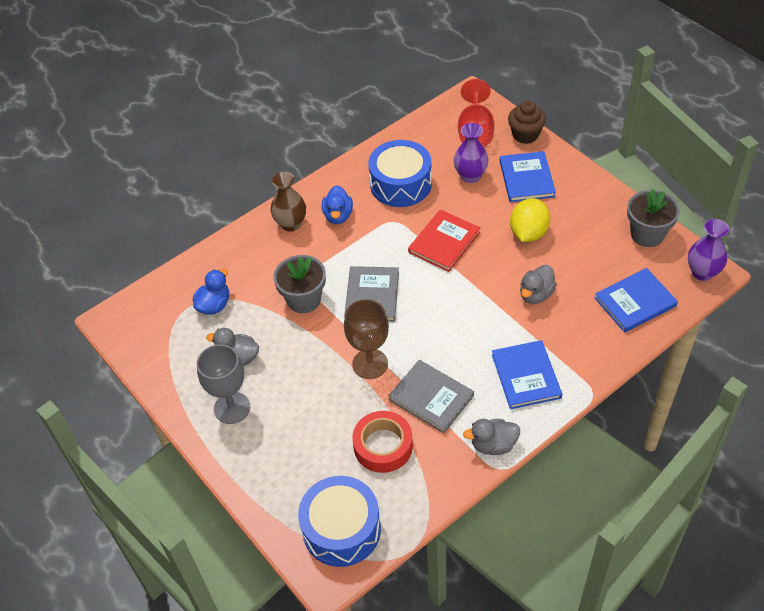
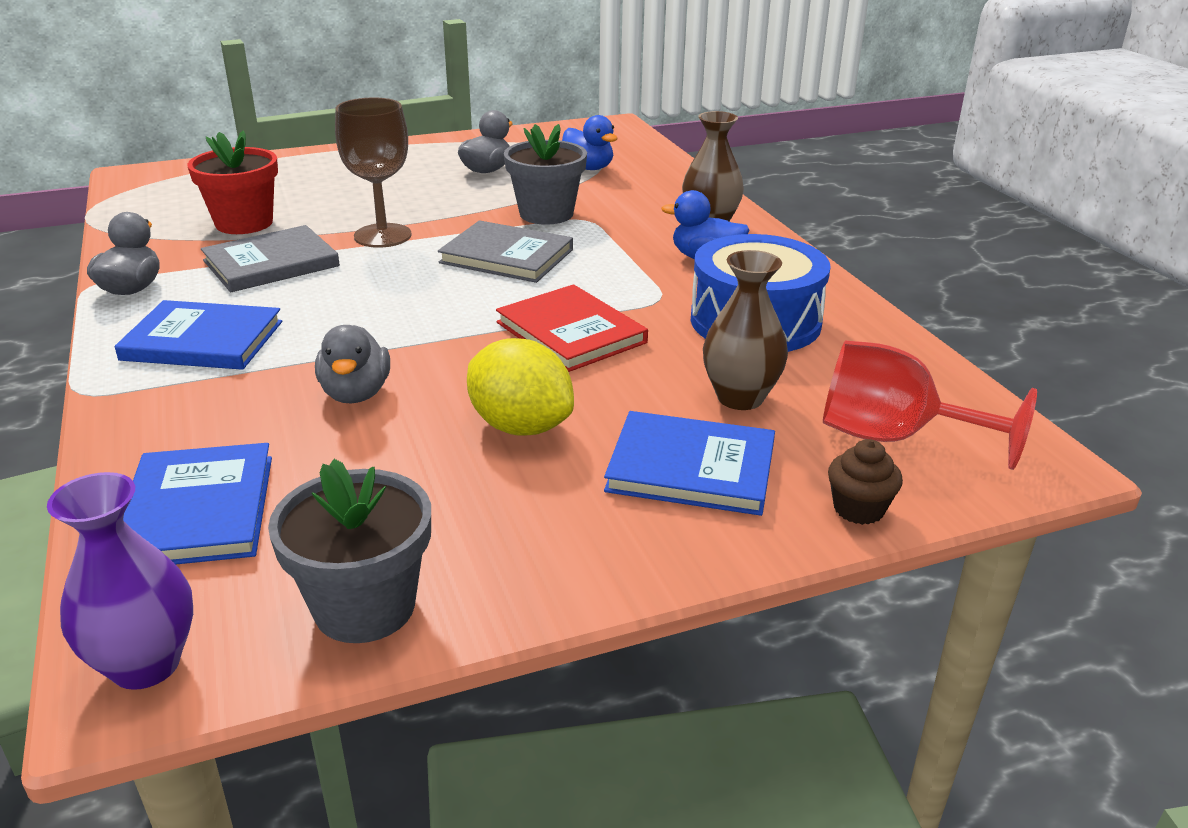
camera: 105 degrees right, 20 degrees down
grey goblet [197,344,250,424] -> none
blue drum [298,476,381,567] -> none
red tape [352,411,413,473] -> red flower pot [187,130,278,234]
purple vase [454,123,489,183] -> brown vase [703,250,788,410]
brown cupcake [508,101,546,144] -> brown cupcake [828,439,903,525], size x0.66
grey duck [520,265,557,304] -> grey duck turned 150 degrees counterclockwise [315,325,390,404]

